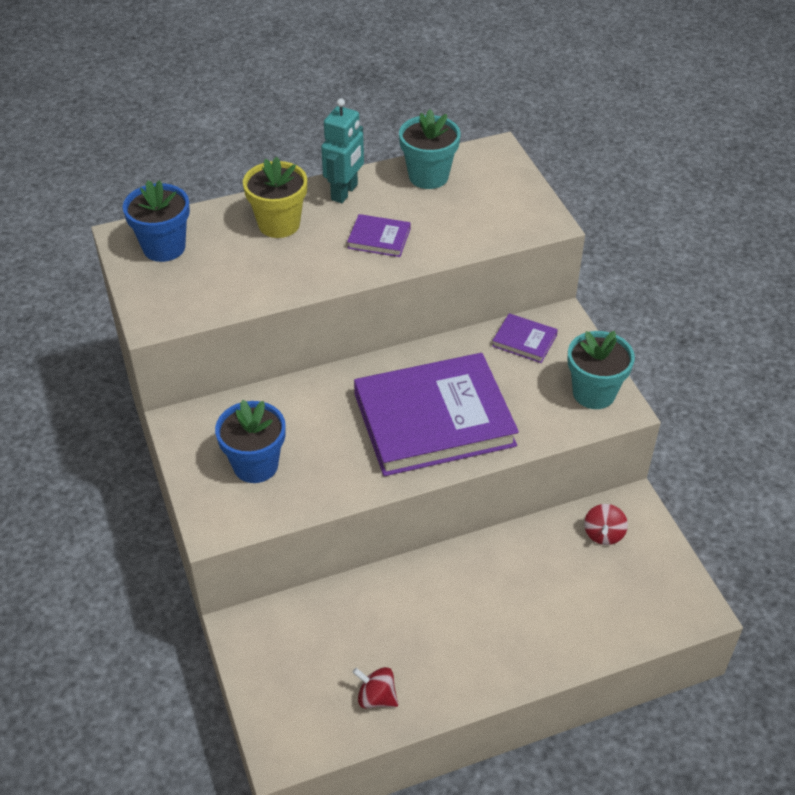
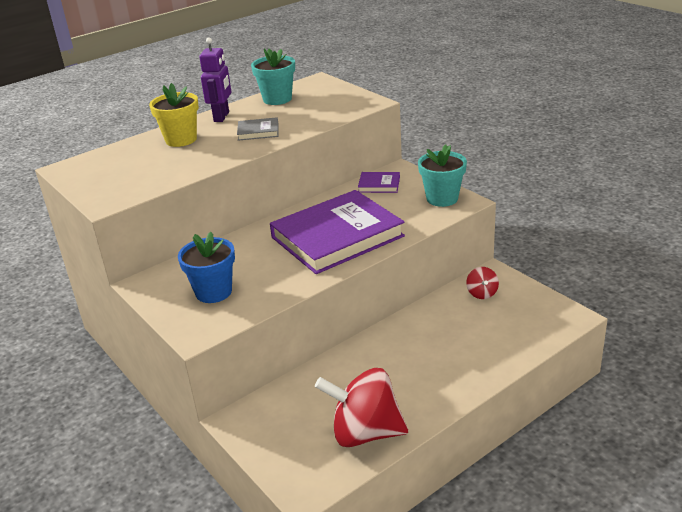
camera: 15 degrees left, 15 degrees down
blue flower pot [123,180,190,262] -> none
turquoise robot [321,98,364,203] -> purple robot [199,37,231,122]
purple book [347,214,411,257] -> grey book [237,117,278,141]
red spinning top [352,667,398,708] -> red spinning top [315,368,408,447], size x2.15

